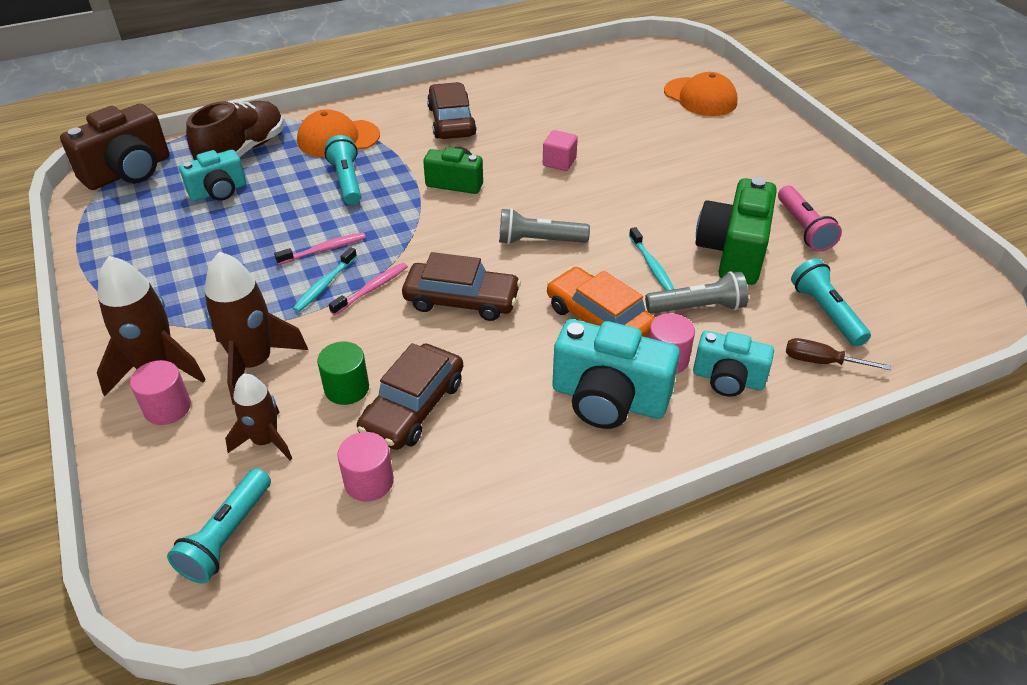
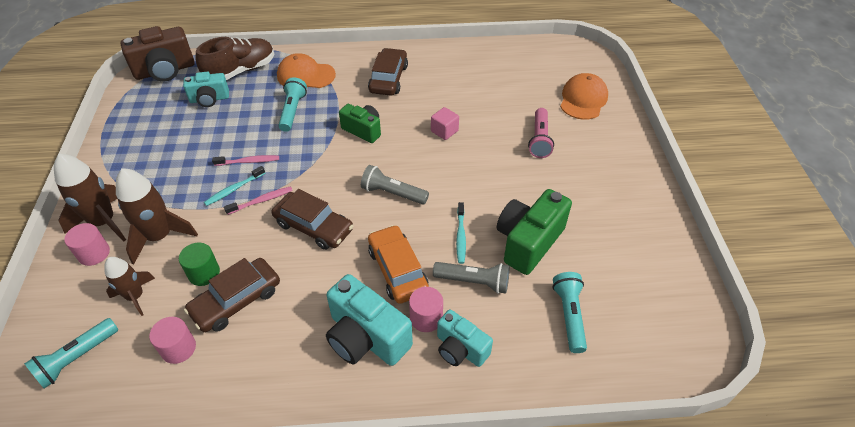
camera: 20 degrees right, 5 degrees up
orange cap [664,72,737,116] -> orange cap turned 135 degrees counterclockwise [560,73,608,120]
pink flashlight [778,186,842,252] -> pink flashlight moved to [528,108,554,158]
brown screwdriver [786,338,891,370] -> none

